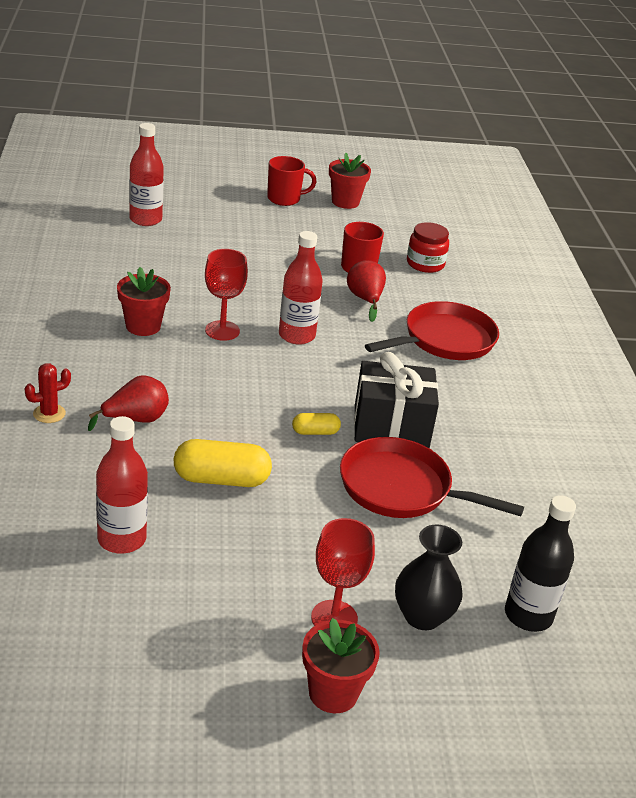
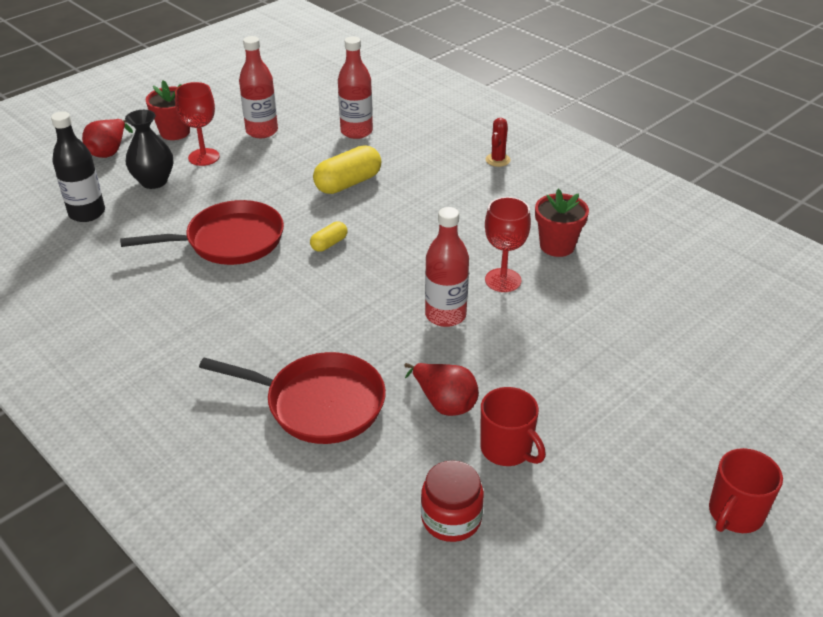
camera: 145 degrees right, 5 degrees up
red pear [88,375,169,431] -> red pear moved to [82,119,133,158]
red bottle [129,123,164,226] -> red bottle moved to [239,36,278,138]
red flower pot [329,152,371,209] -> none
black gift [354,352,439,448] -> none
red pan [365,301,499,360] -> red pan turned 90 degrees counterclockwise [199,352,386,444]

